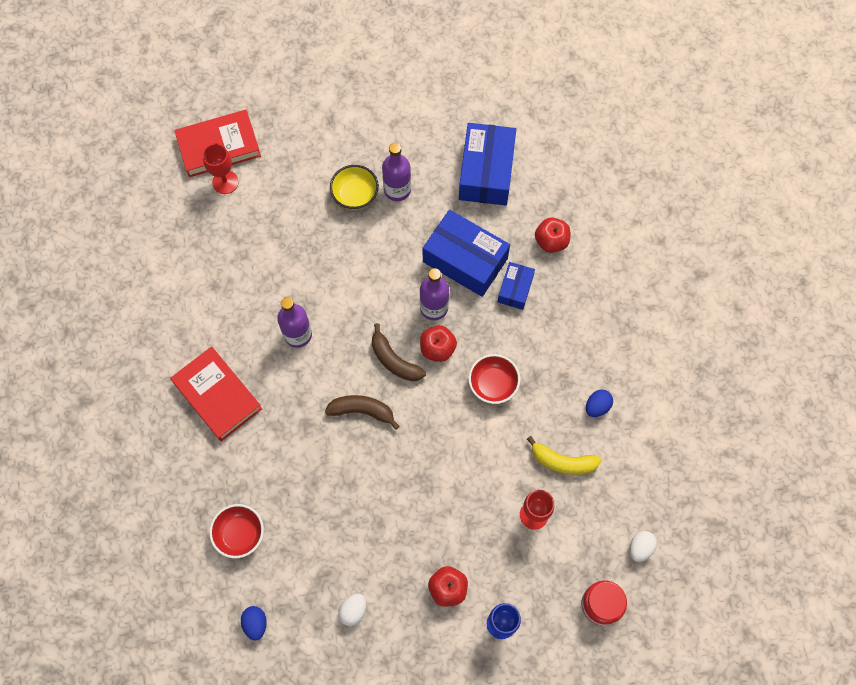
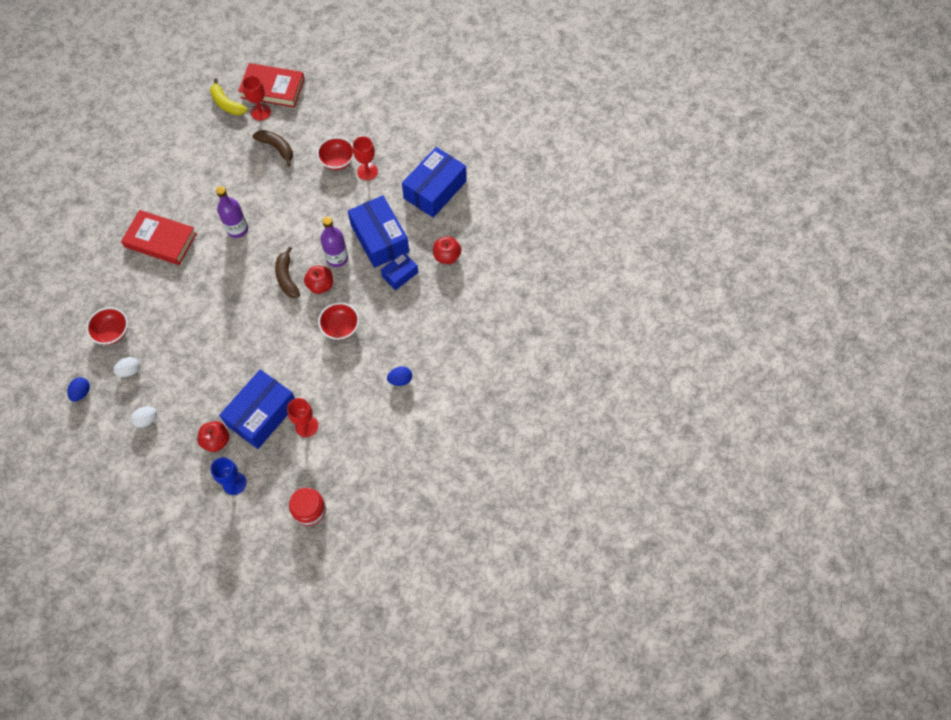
camera: 30 degrees right, 5 degrees down
red book [170,346,262,441] -> red book turned 60 degrees counterclockwise [121,210,197,265]
brown banana [325,395,400,430] -> brown banana moved to [253,130,293,167]
yellow bowl [330,165,379,210] -> red bowl [317,137,354,170]
purple bottle [382,143,411,201] -> red goblet [353,136,378,180]
yellow banana [527,436,602,475] -> yellow banana moved to [210,79,247,115]
white egg [630,531,657,562] -> white egg moved to [113,357,140,377]
none -> blue box [219,369,295,449]

